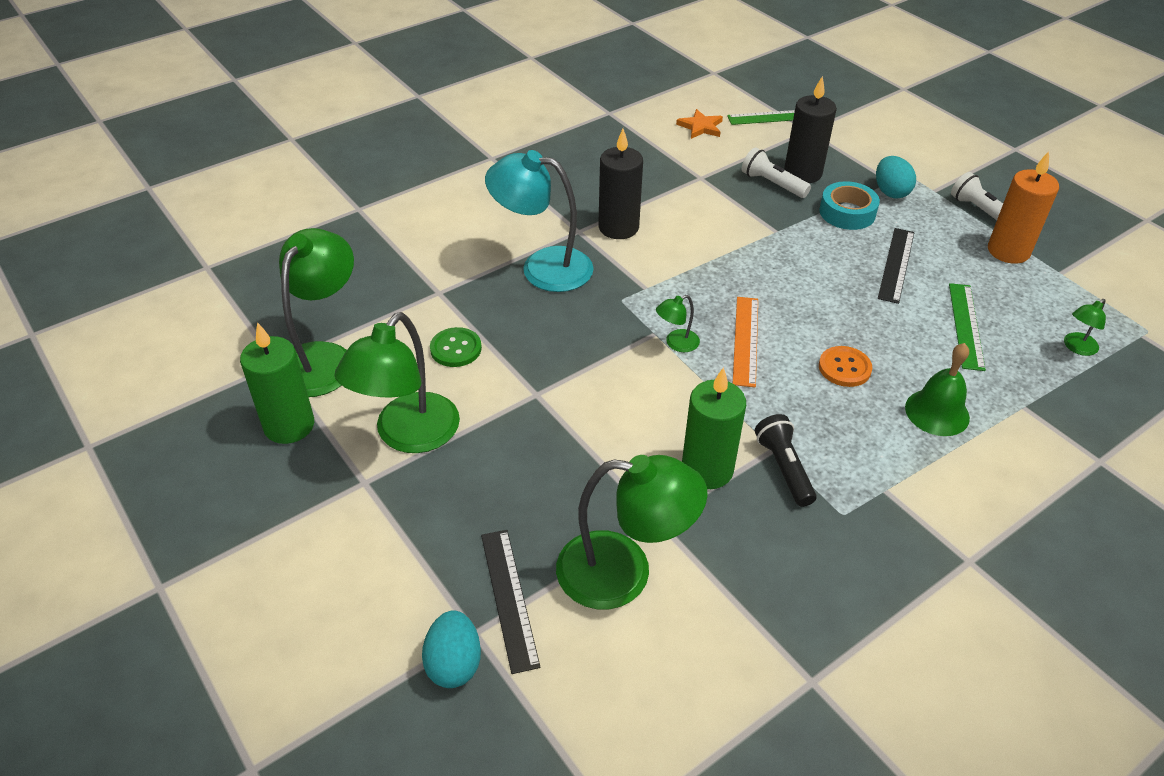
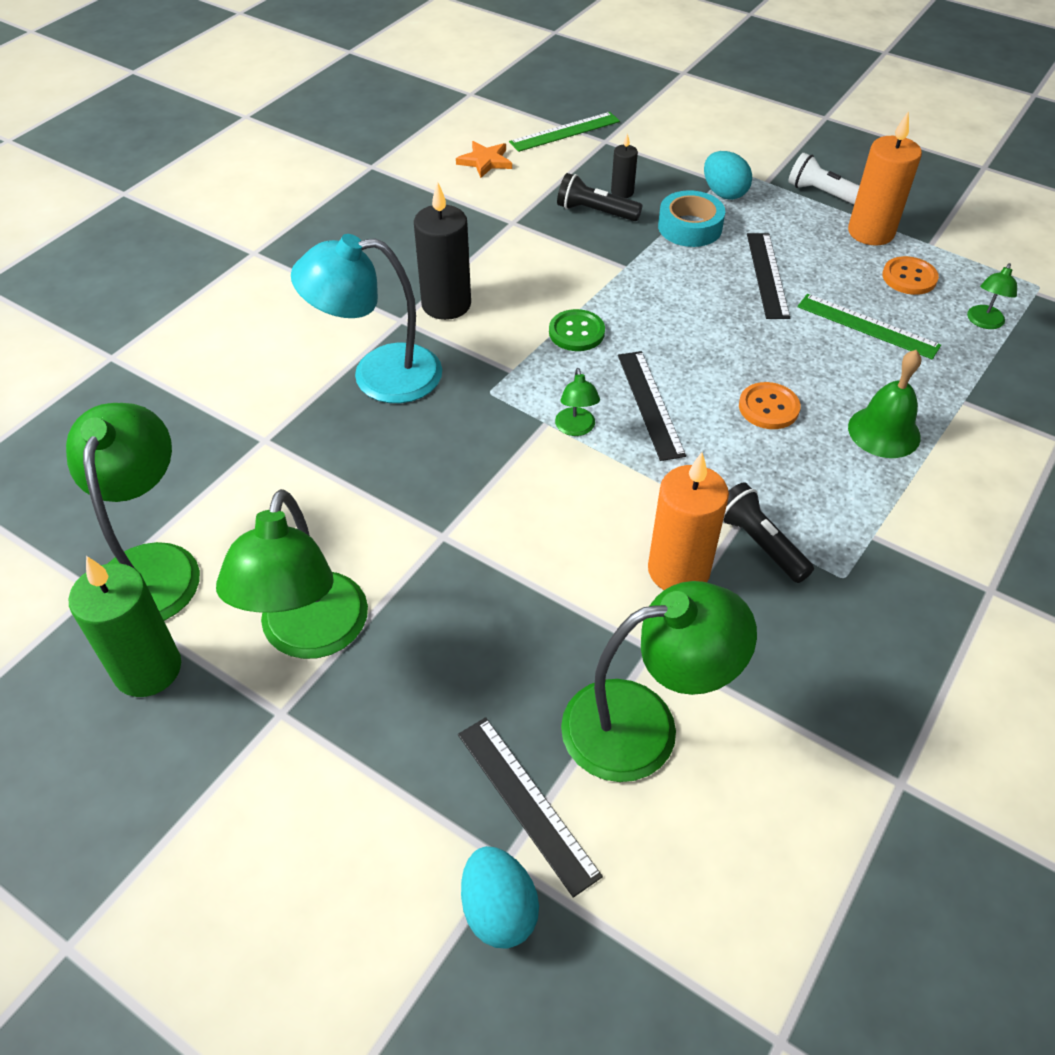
camera: 20 degrees left, 5 degrees up
green button [430,327,482,367] -> green button moved to [549,309,605,351]
green lamp [656,295,700,352] -> green lamp turned 45 degrees counterclockwise [555,368,600,436]
green candle [682,367,746,489] -> orange candle [648,452,729,590]
orange ruler [733,297,758,387] -> black ruler [618,351,686,461]
white flashlight [741,147,811,198] -> black flashlight [557,173,642,221]
black candle [784,76,837,183] -> black candle [611,133,638,198], size x0.52
green ruler [949,283,986,371] -> green ruler turned 45 degrees counterclockwise [797,294,941,359]
none -> orange button [882,256,939,295]

